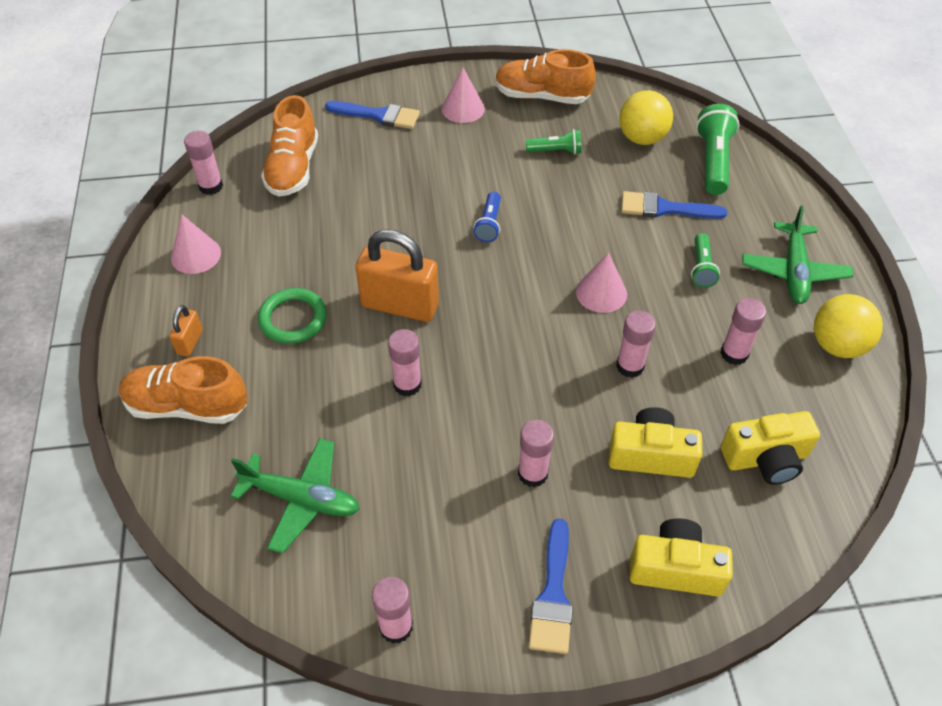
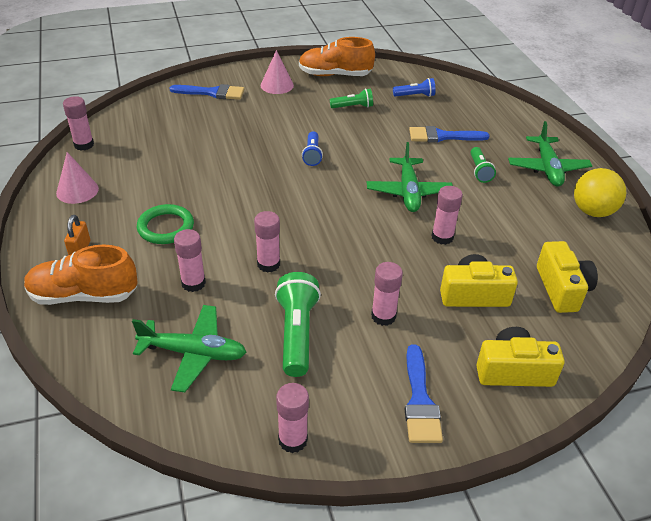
camera: 10 degrees left, 10 degrees down
orange shoe [261,95,318,197] -> none
orange padlock [355,229,439,322] -> none
pink cone [576,253,627,313] -> green plane [367,142,453,212]
yellow ball [619,90,673,145] -> blue flashlight [393,78,436,97]
green flashlight [696,104,740,195] -> green flashlight moved to [275,272,321,377]
pink glue stick [721,298,766,365] -> pink glue stick moved to [174,229,206,292]
yellow camera [721,411,820,485] -> yellow camera turned 75 degrees counterclockwise [537,241,598,313]

